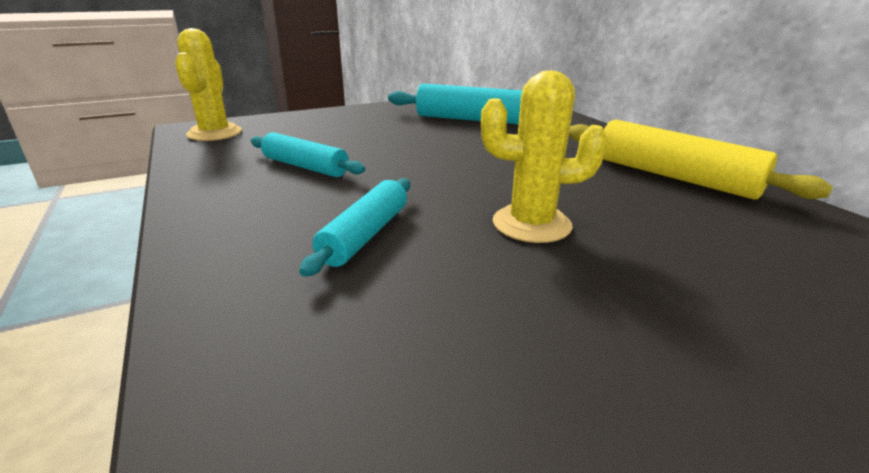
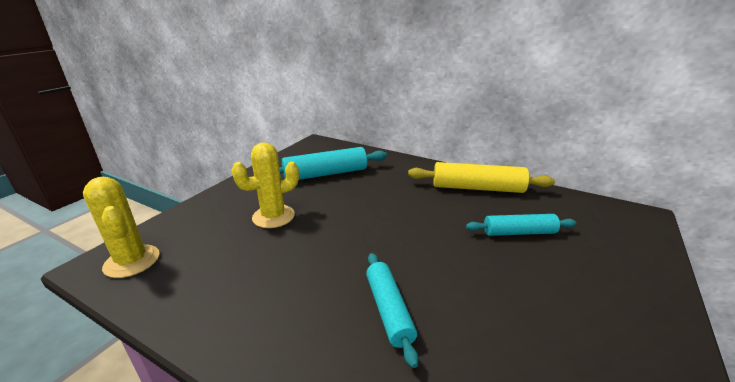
camera: 35 degrees left, 0 degrees up
turquoise rolling pin [250,132,365,177] -> turquoise rolling pin moved to [466,214,576,236]
yellow cactus [481,70,608,243] -> yellow cactus moved to [231,142,299,228]

